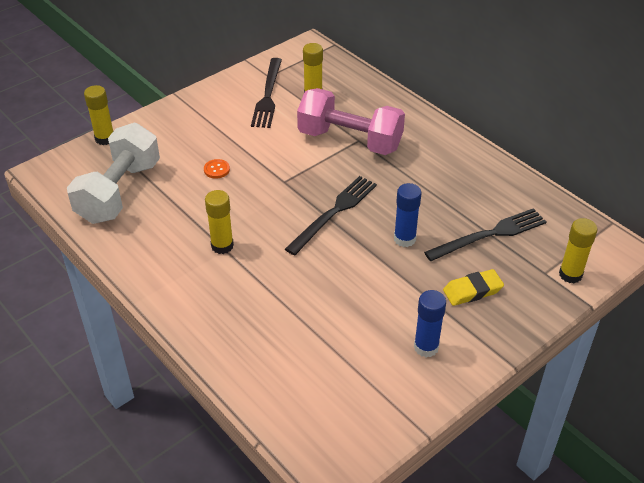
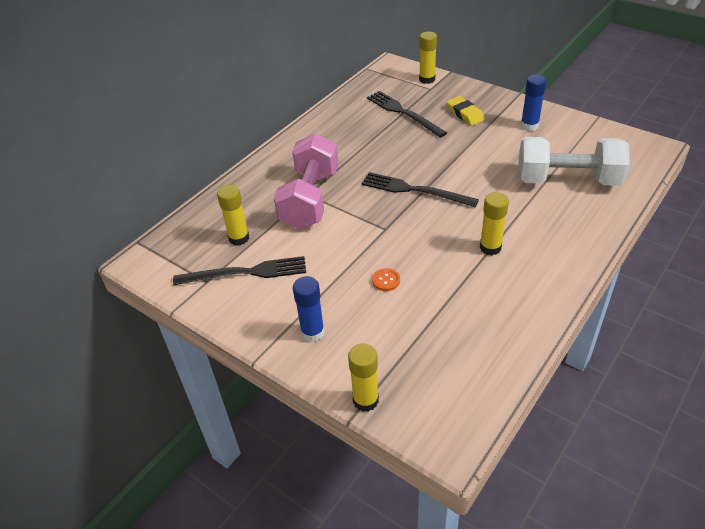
camera: 100 degrees left, 0 degrees up
white dumbbell [67,123,160,224] -> white dumbbell moved to [518,137,630,186]
blue glue stick [394,183,421,247] -> blue glue stick moved to [293,276,325,342]

